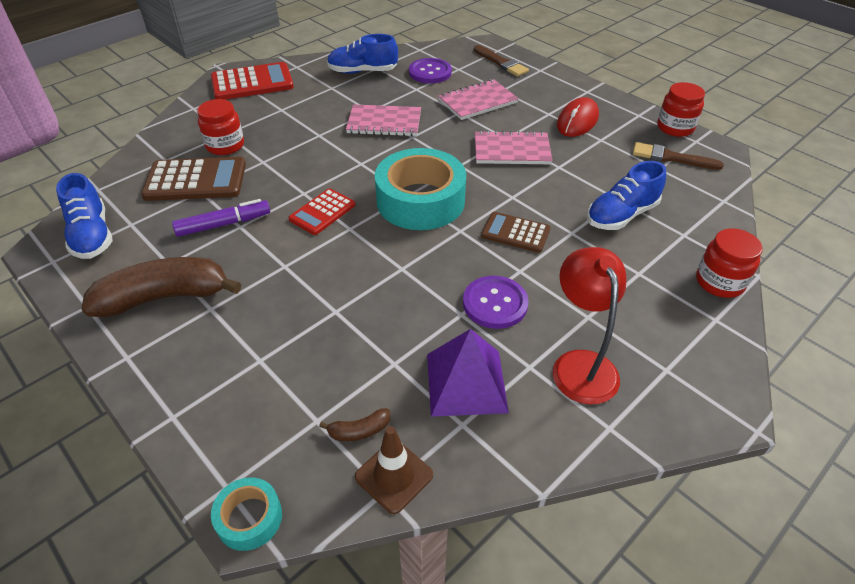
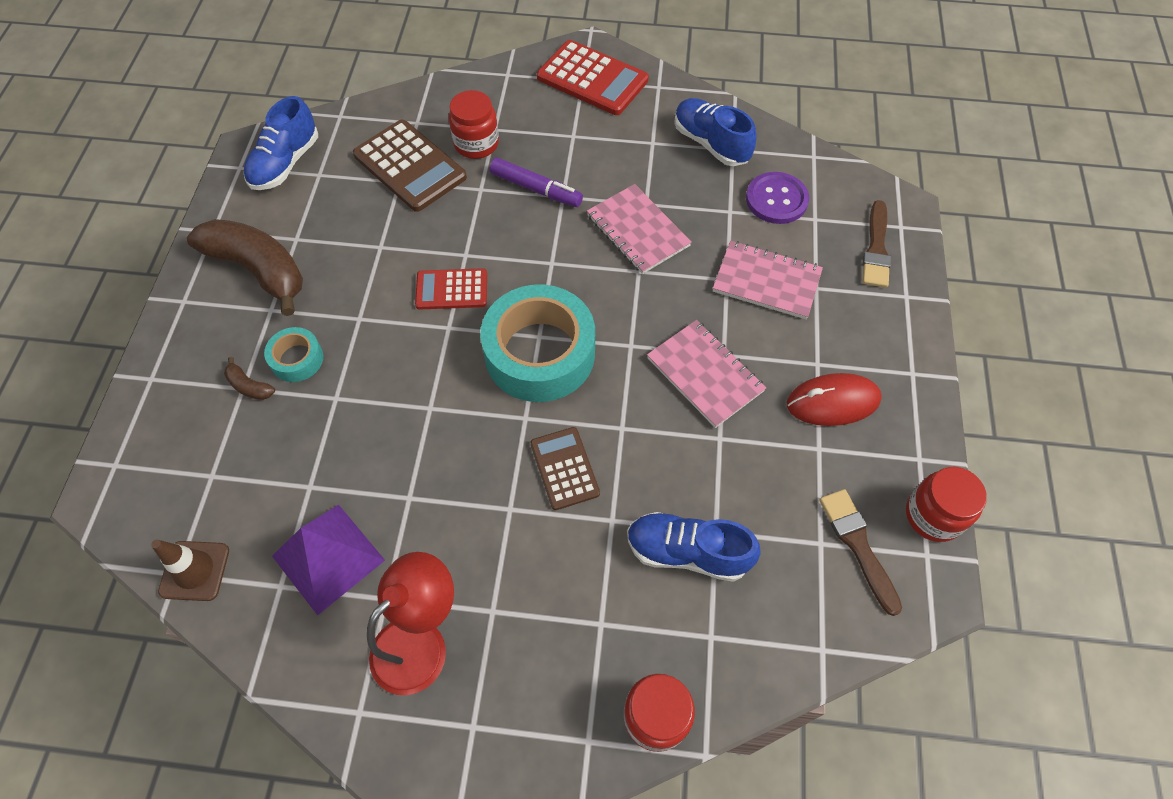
camera: 50 degrees right, 15 degrees up
purple marker [172,199,270,237] -> purple marker moved to [490,158,583,207]
turquoise tape [211,477,282,551] -> turquoise tape moved to [264,327,323,382]
brown banana [319,408,390,441] -> brown banana moved to [224,357,275,400]
purple button [463,276,529,329] -> none

